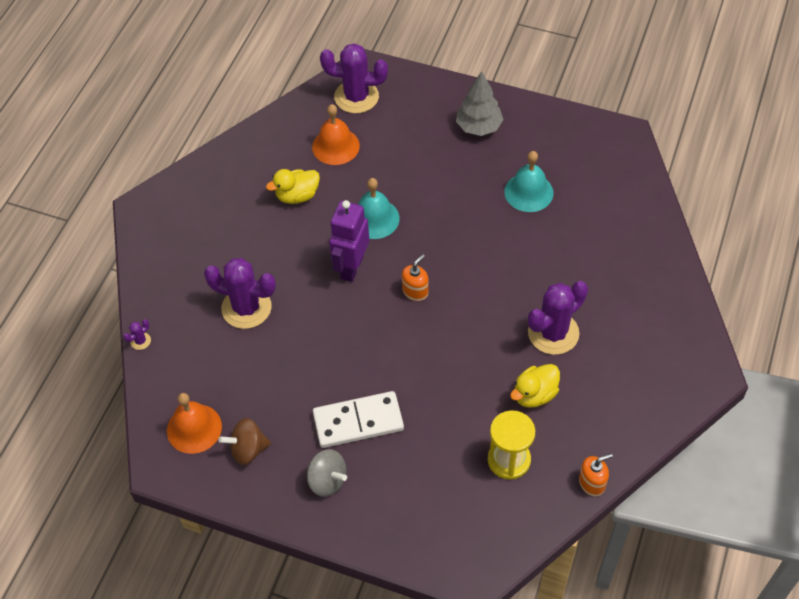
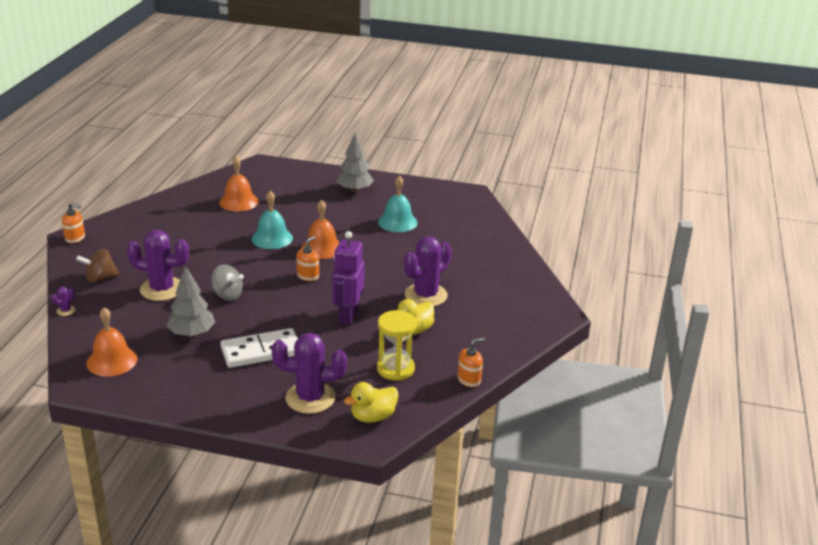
camera: 10 degrees left, 25 degrees down
brown spinning top [219,418,271,465] -> brown spinning top moved to [76,249,119,283]
yellow duck [266,169,320,204] -> yellow duck moved to [344,382,399,423]
grey spinning top [307,449,347,497] -> grey spinning top moved to [211,264,244,301]
purple cactus [320,43,388,113] -> purple cactus moved to [272,333,347,414]
purple robot [329,200,369,282] -> purple robot moved to [332,231,365,325]
none -> orange soap dispenser [62,202,85,243]
none -> grey tree [166,265,215,337]
none -> orange bell [301,200,339,259]

